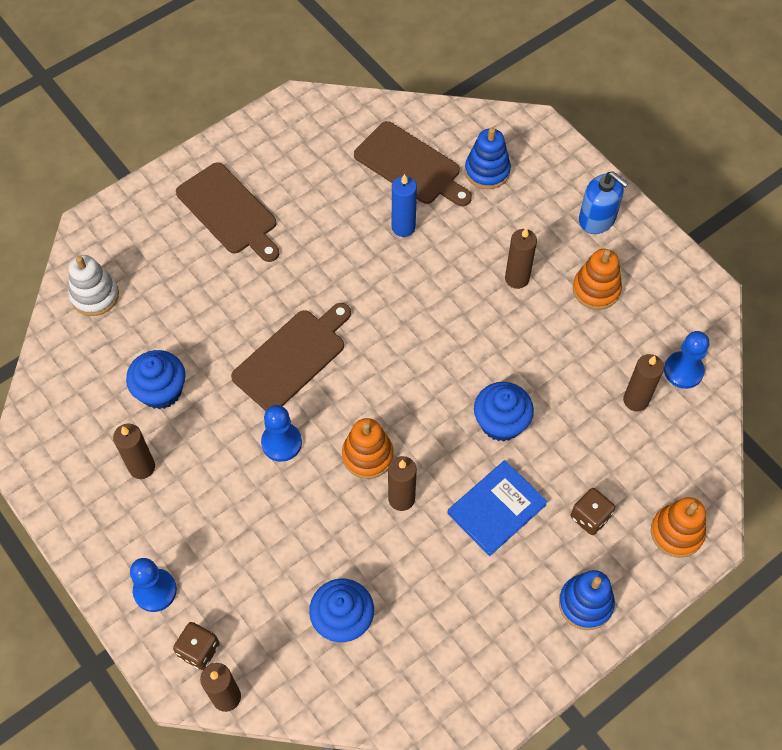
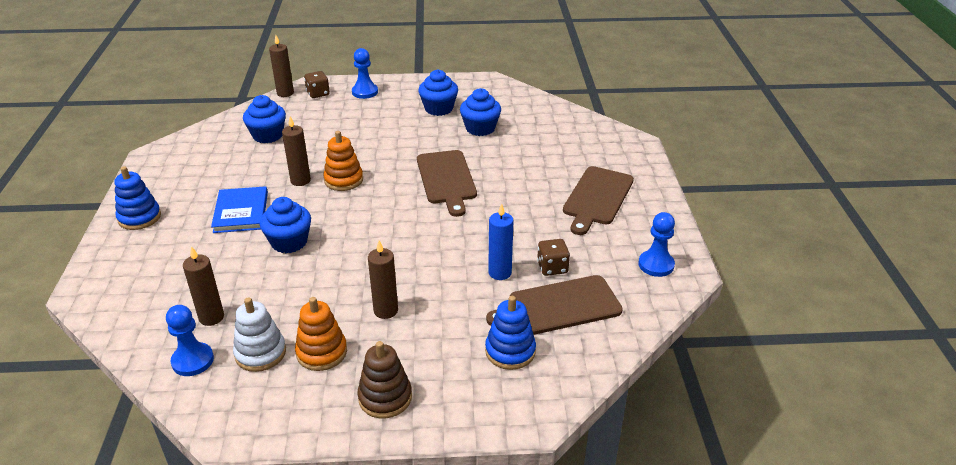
camera: 125 degrees right, 25 degrees down
white stacking toy [69,255,119,316] -> white stacking toy moved to [233,297,286,372]
brown candle [113,423,155,479] -> blue cupcake [418,70,458,116]
brown cutting board [176,162,279,262] -> brown cutting board turned 60 degrees counterclockwise [563,166,634,235]
blue pawn [261,405,302,462] -> blue pawn moved to [638,212,675,277]
brown dice [571,488,615,535] -> brown dice moved to [537,239,570,276]
blue soap dispenser [579,171,628,234] -> brown stacking toy [357,341,412,418]
orange stacking toy [651,497,706,558] -> none

